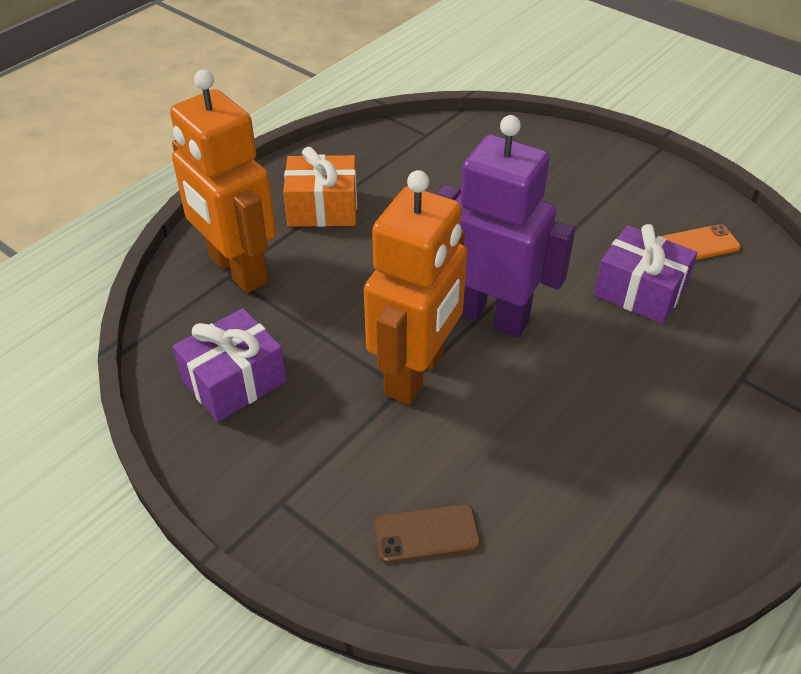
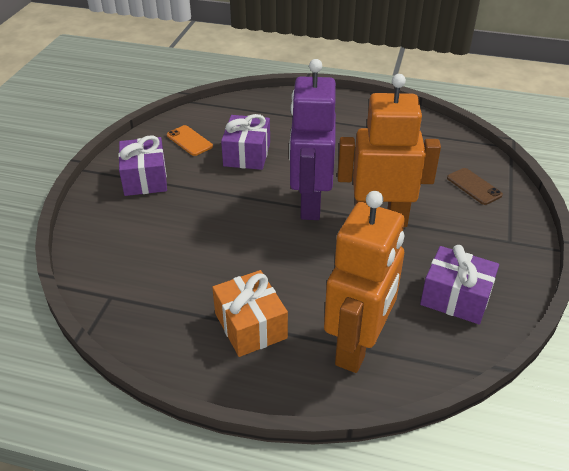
camera: 115 degrees left, 5 degrees down
none -> purple gift [118,135,167,196]

